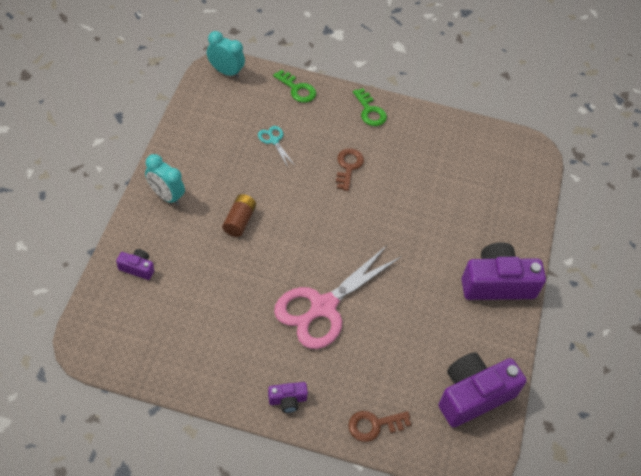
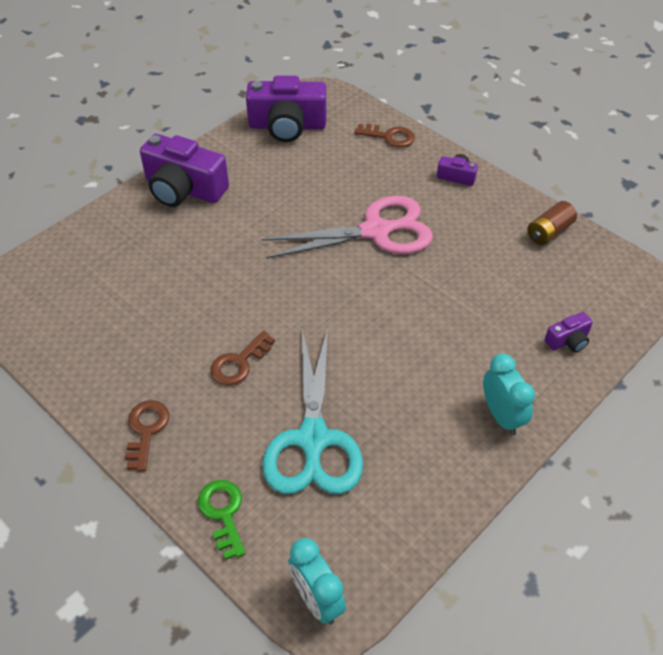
camera: 145 degrees left, 5 degrees down
purple camera [116,249,154,280] -> purple camera turned 75 degrees counterclockwise [545,312,593,353]
brown battery [222,194,256,237] -> brown battery moved to [527,201,577,245]
turquoise scissors [258,126,294,167] -> turquoise scissors [262,328,363,494], size x2.41
green key [353,88,387,126] -> brown key [125,400,170,471]

